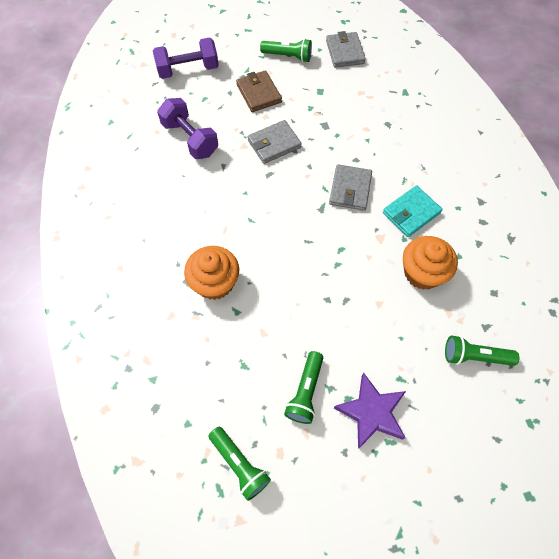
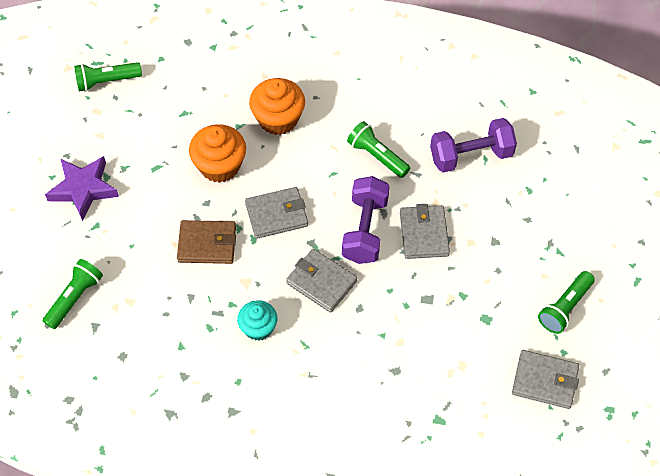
camera: 115 degrees right, 5 degrees down
purple dumbbell [153,38,219,79] -> purple dumbbell moved to [342,176,390,264]
brown wallet [236,70,282,112] -> brown wallet moved to [177,220,236,264]
green flashlight [284,351,323,424] -> green flashlight moved to [347,121,410,178]
turquoise wallet [383,185,443,237] -> turquoise cupcake [237,300,278,341]
orange cupcake [403,236,458,290] -> orange cupcake moved to [189,124,246,183]
none -> grey wallet [245,187,308,239]

